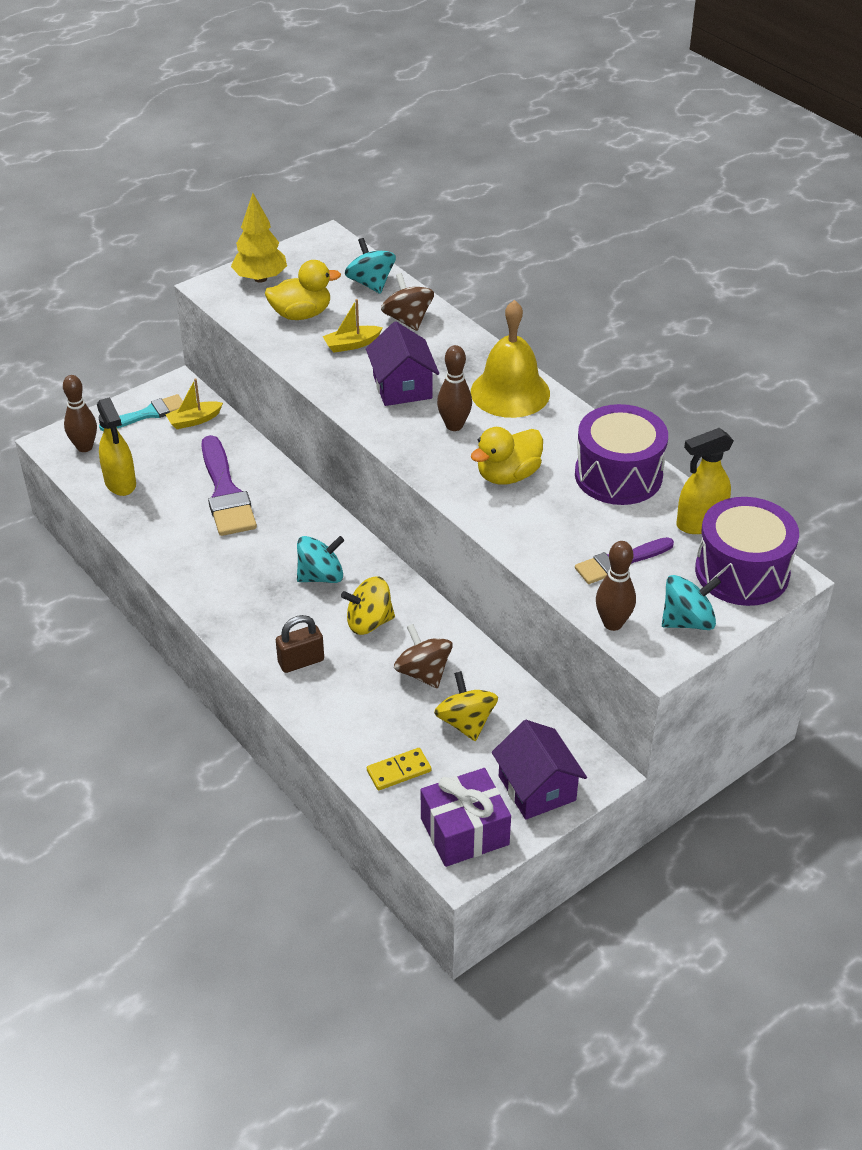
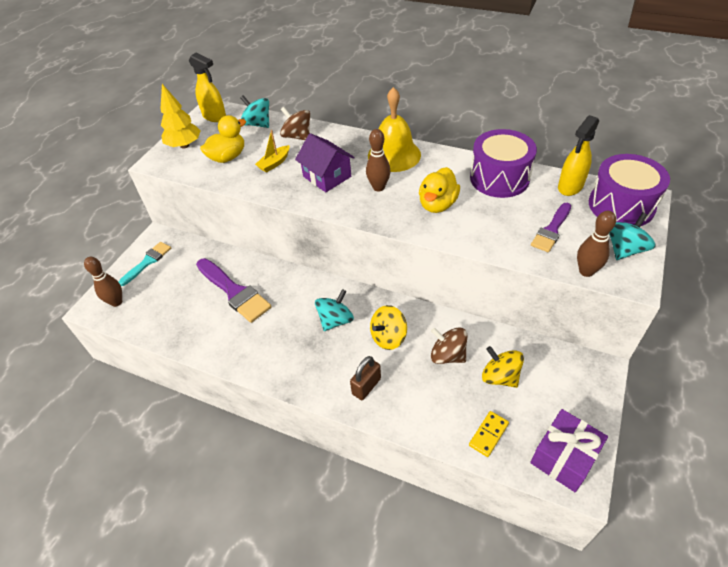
camera: 25 degrees left, 5 degrees up
yellow spray bottle [97,397,136,496] -> yellow spray bottle moved to [189,52,226,122]
yellow boat [165,378,223,429] -> none
purple house [492,720,587,820] -> none

